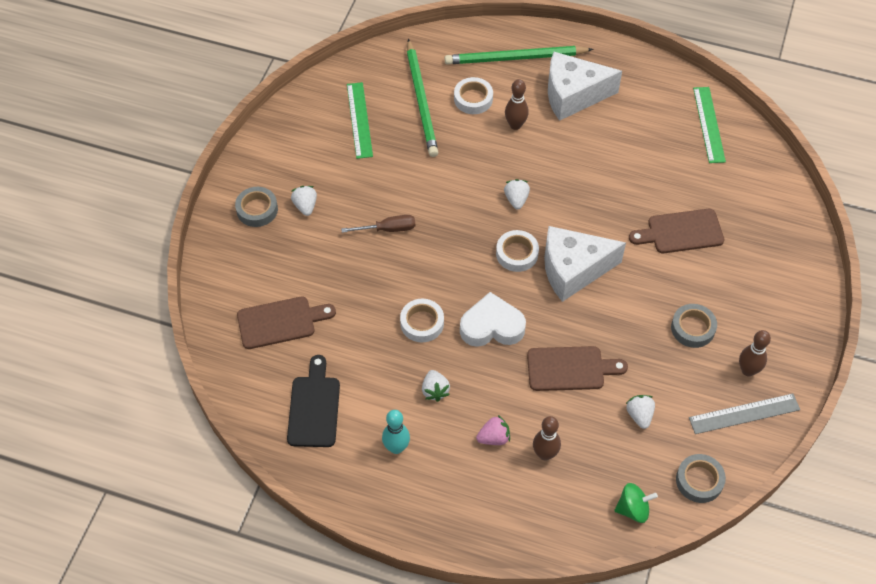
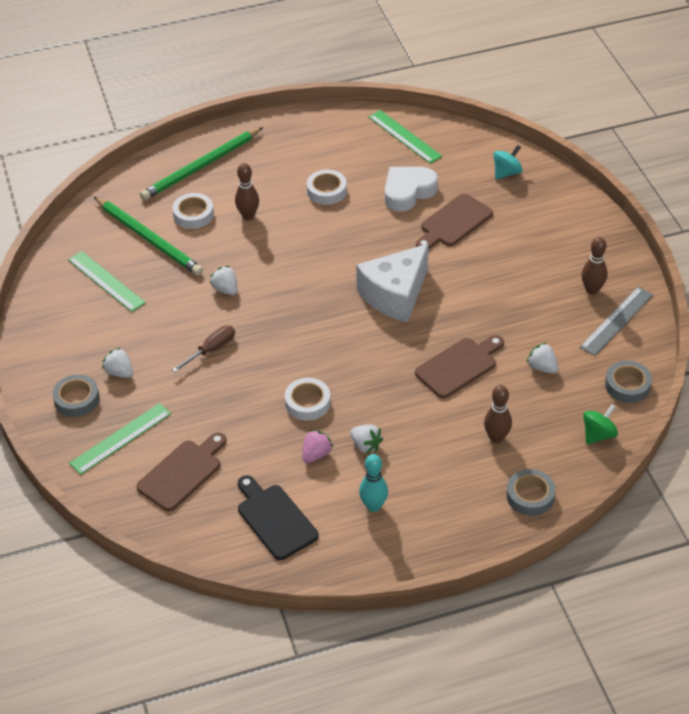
camera: 35 degrees left, 10 degrees down
white heart [460,292,526,347] -> white heart moved to [385,167,438,212]
pink strawberry [476,415,510,445] -> pink strawberry moved to [302,429,334,463]
white tape [496,230,539,272] -> white tape moved to [307,170,347,205]
white strawberry [504,179,530,209] -> white strawberry moved to [210,266,238,295]
white cheese [548,52,622,121] -> none
grey tape [671,304,717,348] -> grey tape moved to [506,469,556,516]
none -> green ruler [69,403,171,475]
none -> turquoise spinning top [493,145,523,180]

